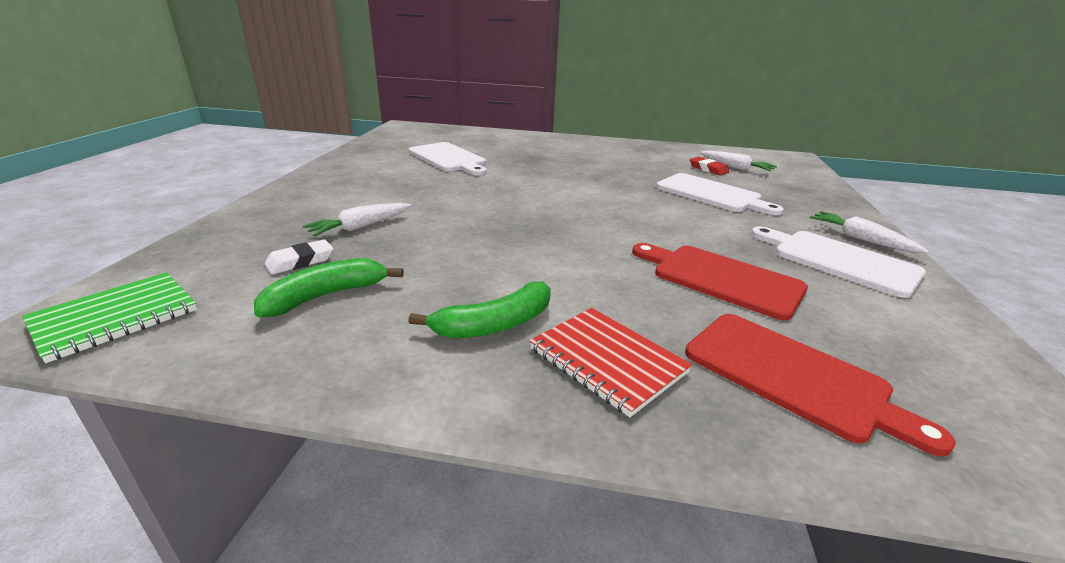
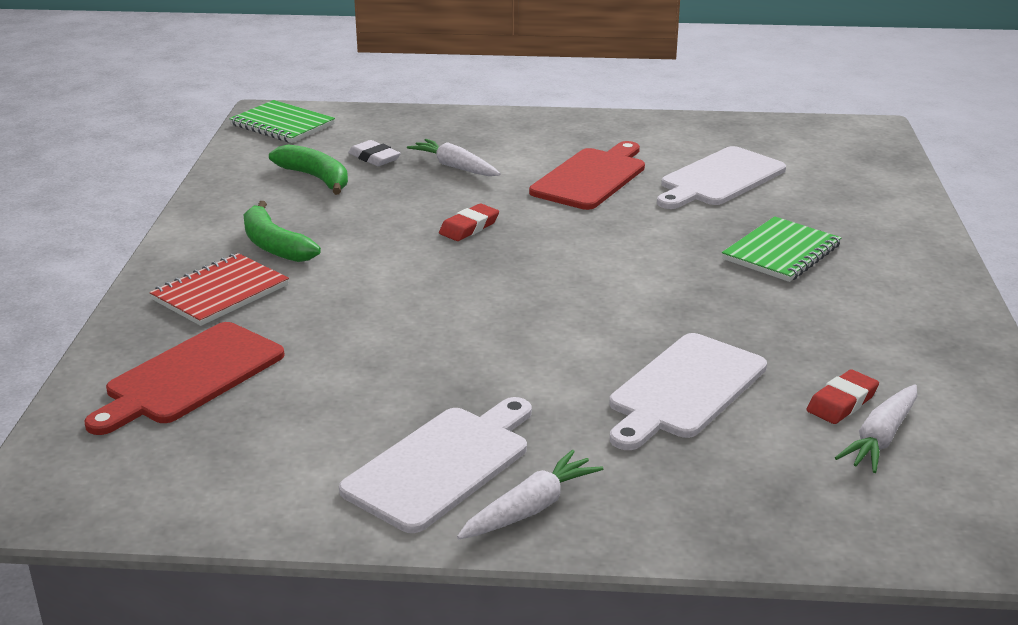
camera: 85 degrees right, 0 degrees up
red cutting board [632,243,808,320] -> red cutting board moved to [529,141,645,210]
none -> red eraser [439,204,499,241]
none -> green notebook [722,216,841,282]

